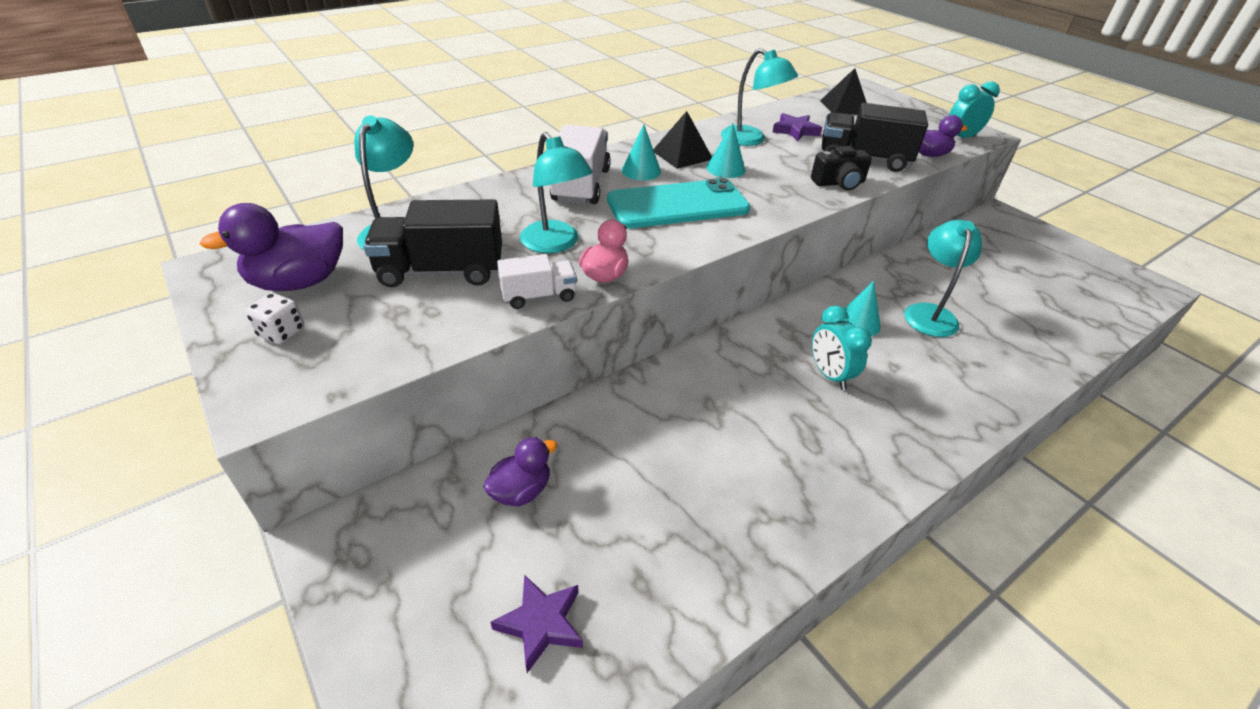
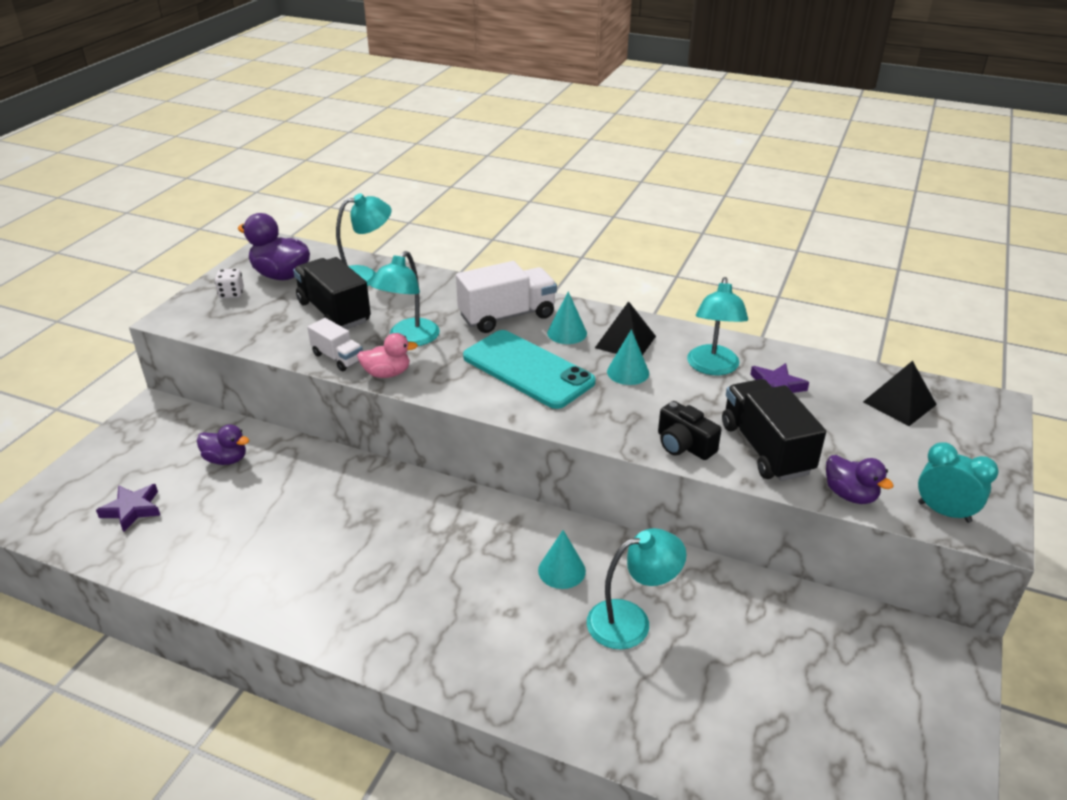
camera: 60 degrees right, 5 degrees down
turquoise clock [812,306,872,390] -> none

